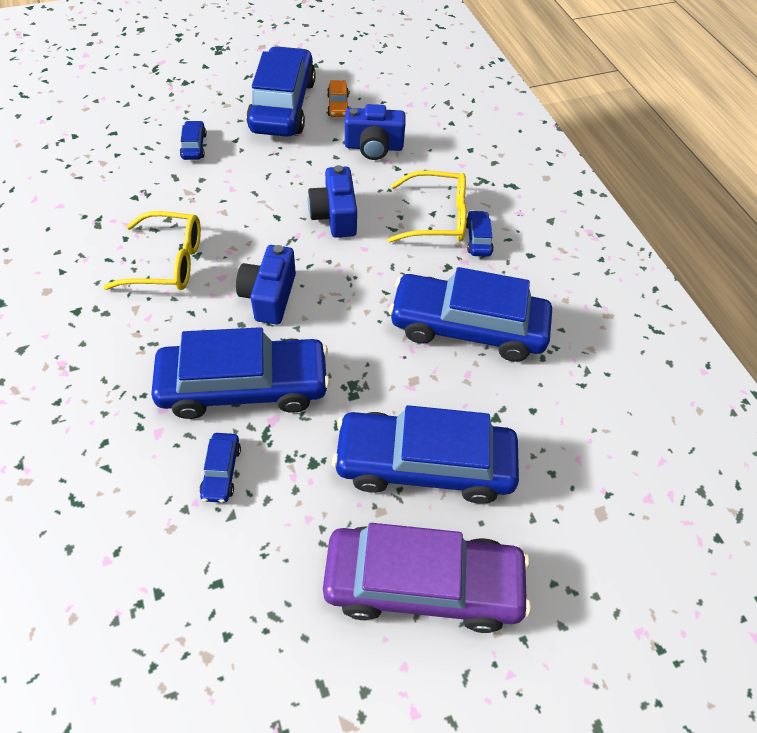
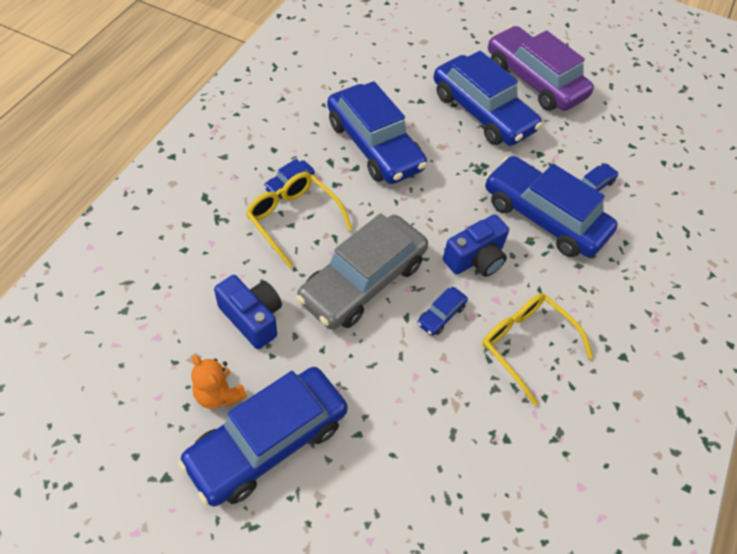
camera: 135 degrees left, 0 degrees up
blue car [180,121,207,160] -> blue car moved to [417,287,468,336]
blue camera [308,165,357,238] -> grey car [296,213,428,329]
orange car [327,80,349,117] -> orange teddy bear [191,355,247,409]

